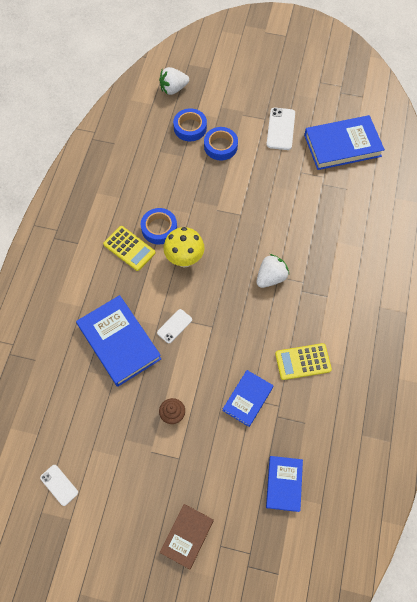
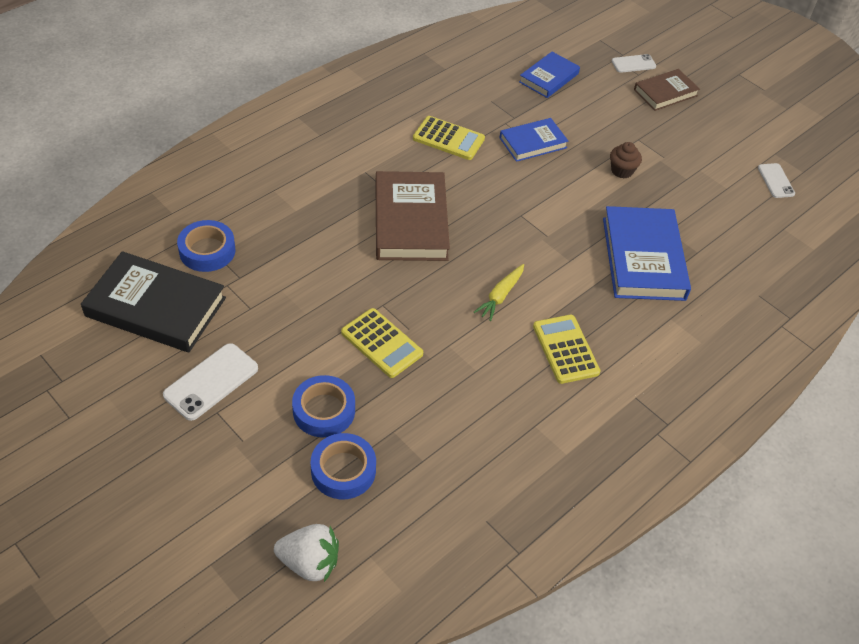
camera: 150 degrees left, 15 degrees down
blue tape [141,208,177,244] -> blue tape moved to [177,220,235,272]
white phone [157,309,192,343] -> white phone moved to [612,54,656,73]
yellow mushroom [163,227,205,268] -> yellow carrot [474,264,524,321]
white strawberry [257,254,289,288] -> brown book [376,171,450,261]
blue book [304,115,385,170] -> black book [81,251,226,352]
none -> yellow calculator [341,308,423,378]

